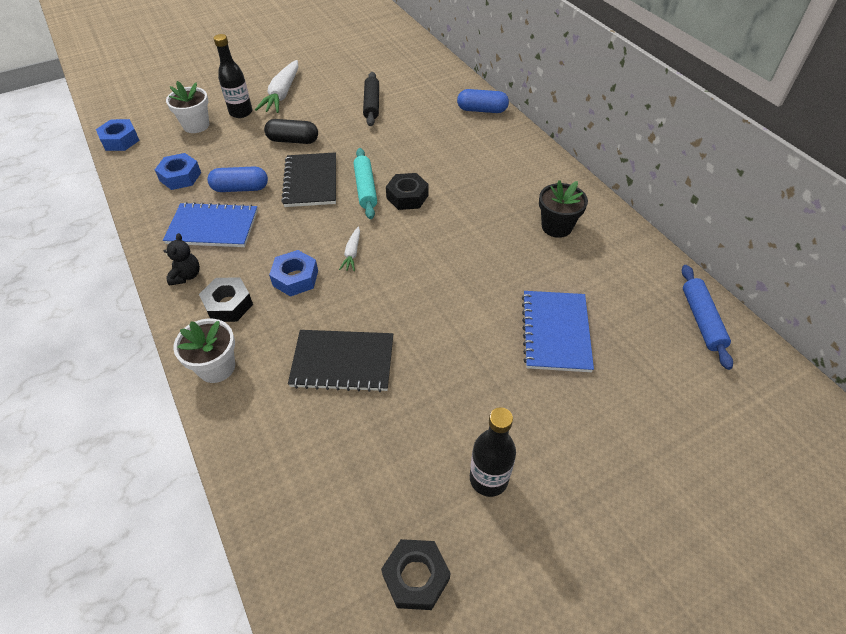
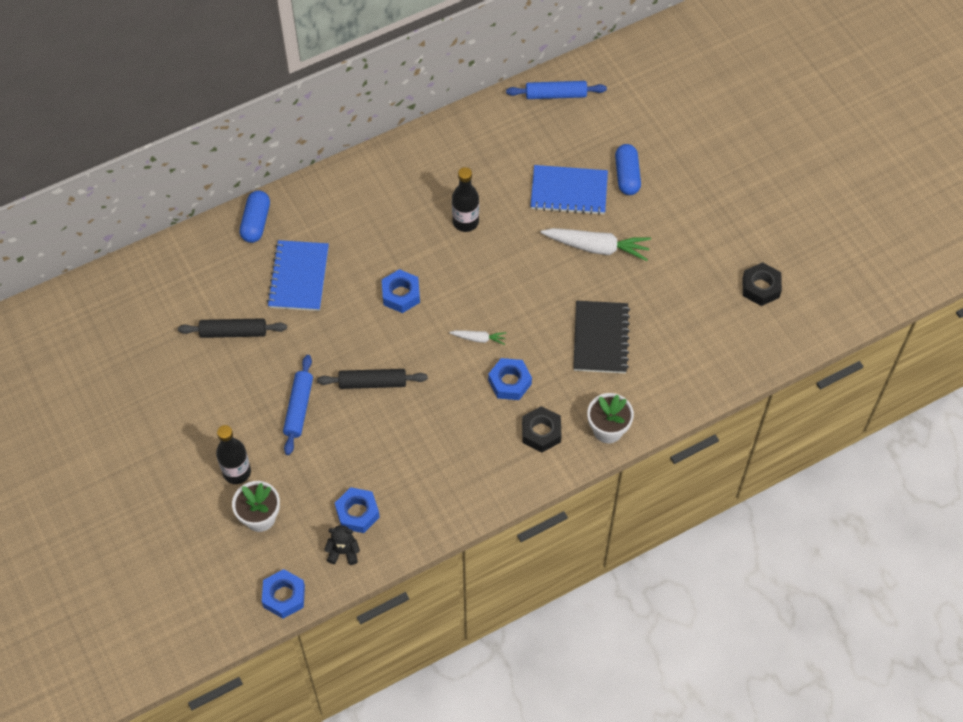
camera: 90 degrees left, 10 degrees up
blue notebook [163,202,258,247] -> blue notebook moved to [267,240,329,311]
black teddy bear [164,233,200,286] -> black teddy bear moved to [324,525,360,565]
blue capsule [207,167,268,192] -> blue capsule moved to [615,144,641,195]
white carrot [255,60,298,113] -> white carrot moved to [541,228,651,261]
black capsule [264,119,318,144] -> blue rolling pin [283,355,313,455]
black notebook [281,152,336,207] -> black rolling pin [317,369,428,389]
turquoise rolling pin [354,148,377,219] -> none
black nut [386,173,429,210] -> blue nut [382,269,420,313]
black bottle [470,407,516,497] -> black bottle moved to [452,167,479,232]
black flower pot [539,180,588,238] -> none

